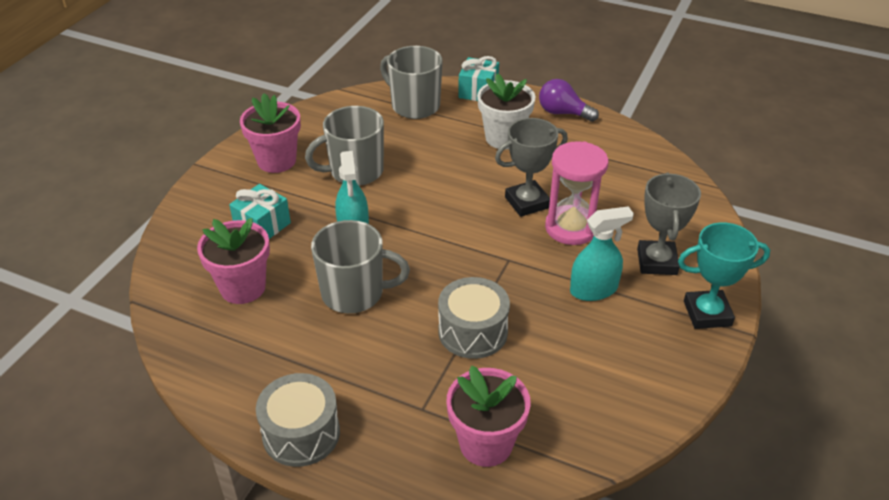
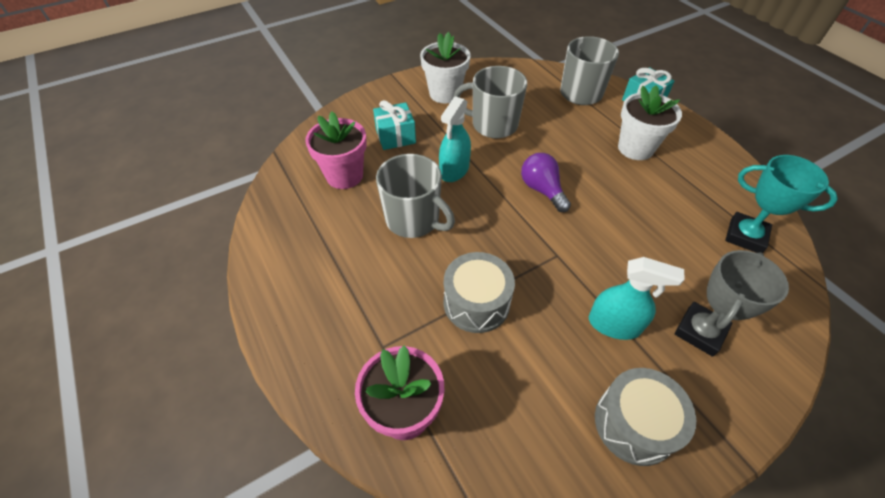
camera: 35 degrees right, 10 degrees up
pink flower pot [240,93,301,173] -> white flower pot [420,32,471,103]
grey drum [256,373,340,467] -> grey drum moved to [595,368,696,466]
grey trophy [495,118,568,217] -> none
purple light bulb [539,79,599,122] -> purple light bulb moved to [521,153,571,212]
pink hourglass [545,141,609,245] -> none
turquoise trophy [678,222,770,329] -> turquoise trophy moved to [725,155,838,253]

